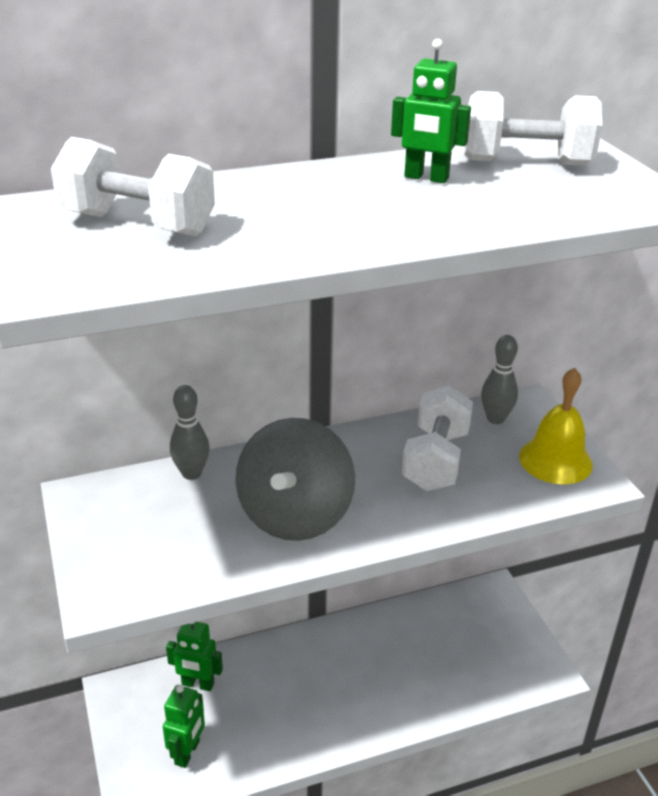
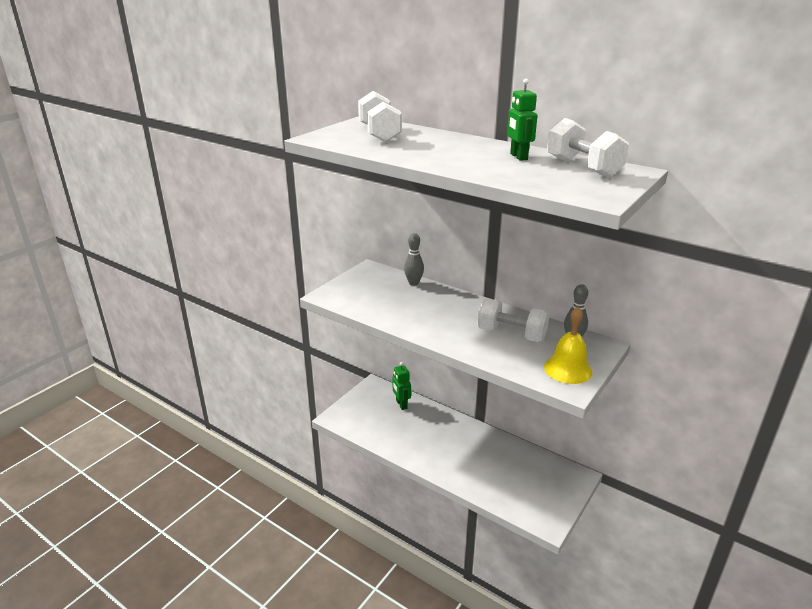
camera: 55 degrees right, 5 degrees down
green robot [163,685,205,768] -> none
grey spinning top [235,418,355,541] -> none
white dumbbell [402,386,473,491] -> white dumbbell turned 45 degrees clockwise [478,298,550,342]

